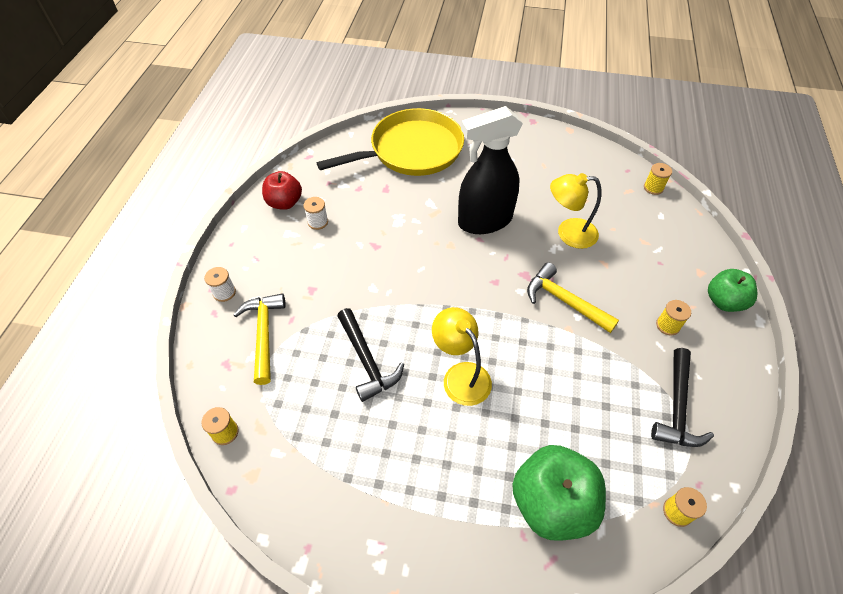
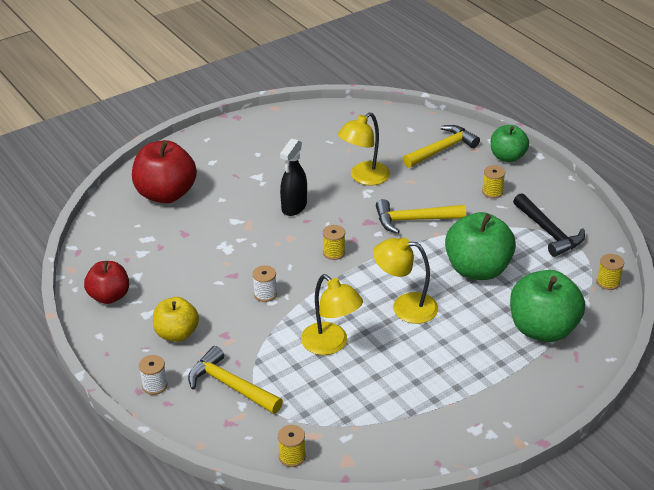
camera: 45 degrees left, 15 degrees down
white spool [303,197,328,230] -> white spool moved to [253,265,277,302]
yellow pan [317,108,464,176] -> red apple [132,140,197,203]
black hammer [337,308,404,402] -> yellow lamp [301,274,363,355]
black spray bottle [458,106,523,234] -> black spray bottle [280,138,307,216], size x0.59
yellow spool [644,163,672,195] -> yellow spool moved to [323,225,345,260]
none -> yellow apple [153,297,199,342]
none -> yellow hammer [403,125,480,168]
none -> green apple [445,212,516,280]

